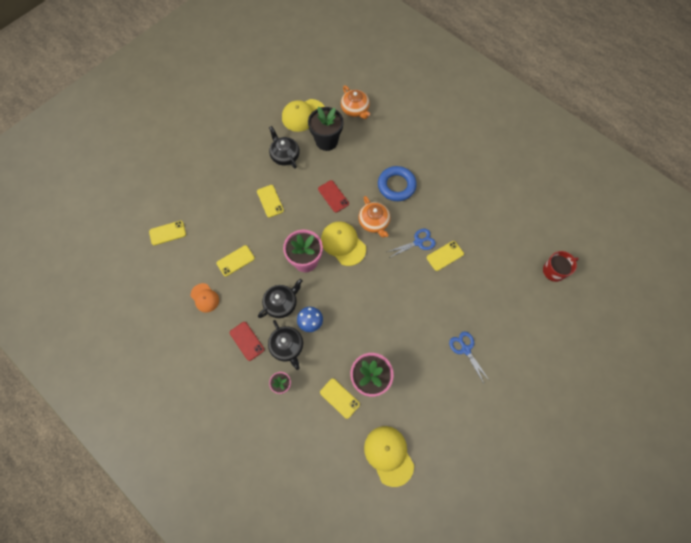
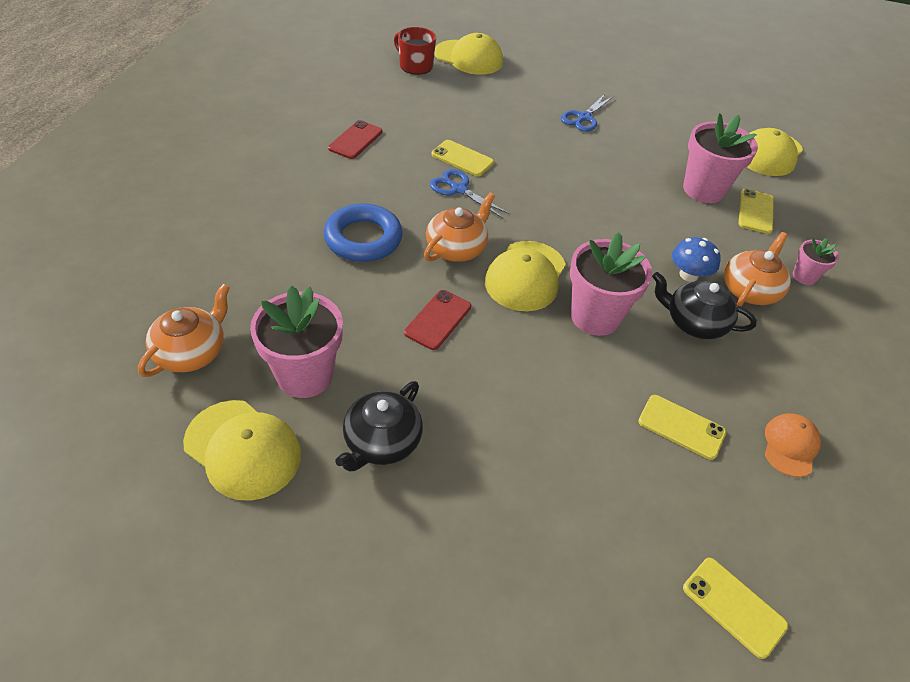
camera: 120 degrees left, 20 degrees down
red phone [230,322,264,361] -> red phone moved to [328,120,382,159]
yellow phone [257,185,284,218] -> none
black teapot [268,320,303,370] -> orange teapot [724,232,791,307]
black flower pot [308,107,343,151] -> pink flower pot [250,286,343,398]
none -> yellow cap [434,33,503,75]

